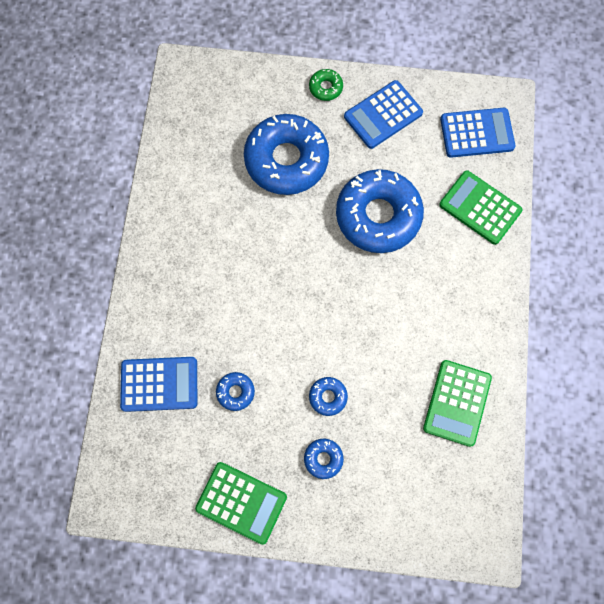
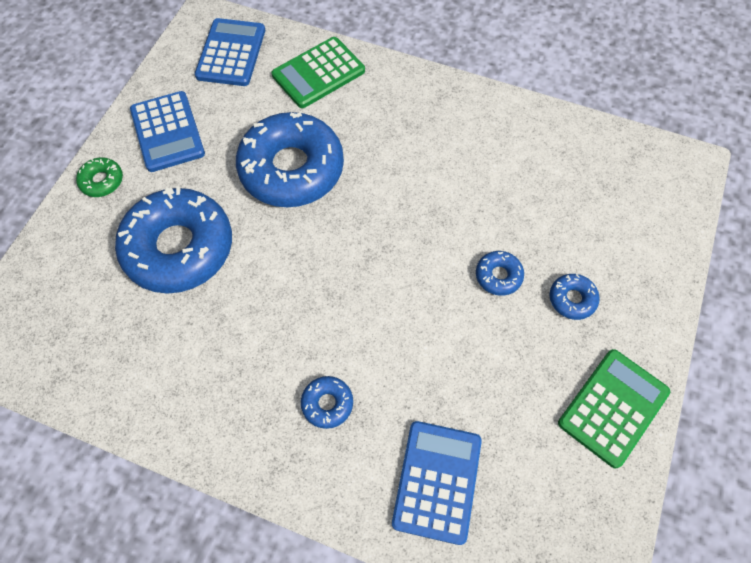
camera: 75 degrees left, 10 degrees down
blue donut [216,372,255,411] -> blue donut moved to [301,376,353,429]
green calculator [423,360,492,447] -> none

